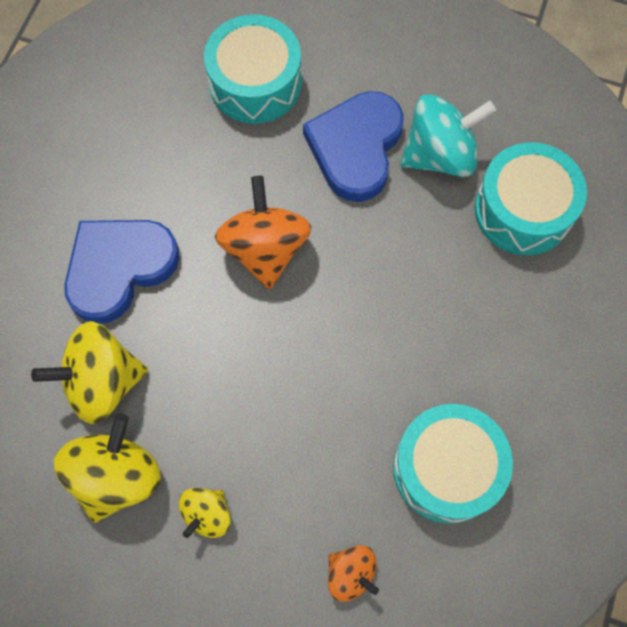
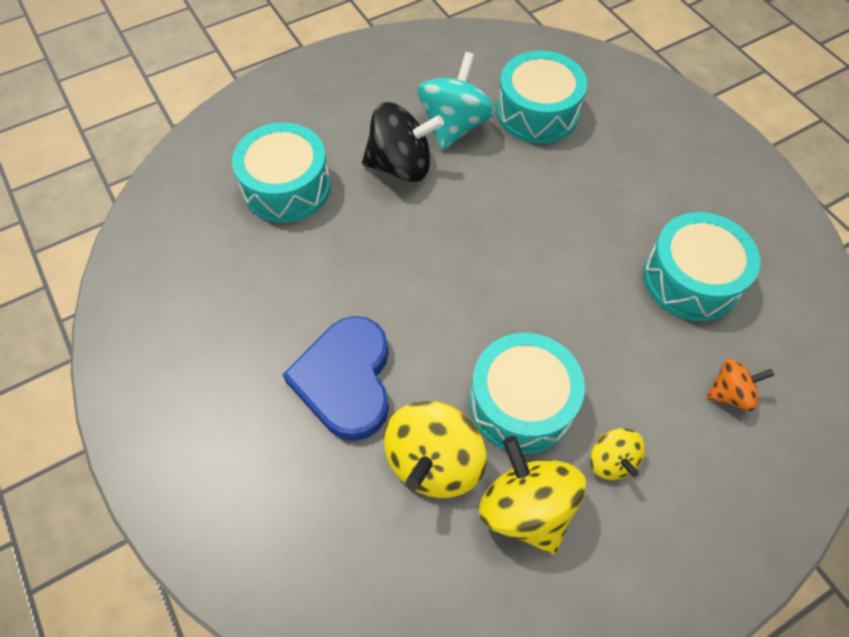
camera: 50 degrees left, 10 degrees down
orange spinning top [215,176,312,289] -> none
blue heart [303,91,404,202] -> black spinning top [362,102,444,182]
none -> turquoise drum [470,333,585,454]

